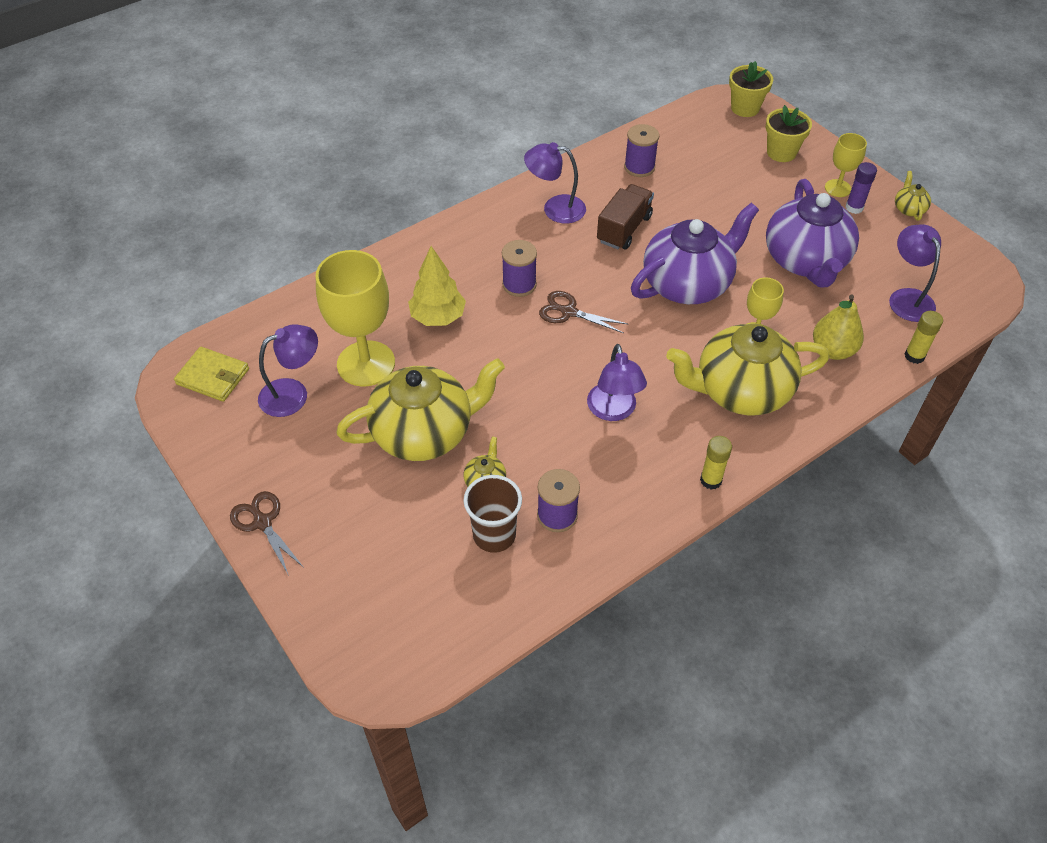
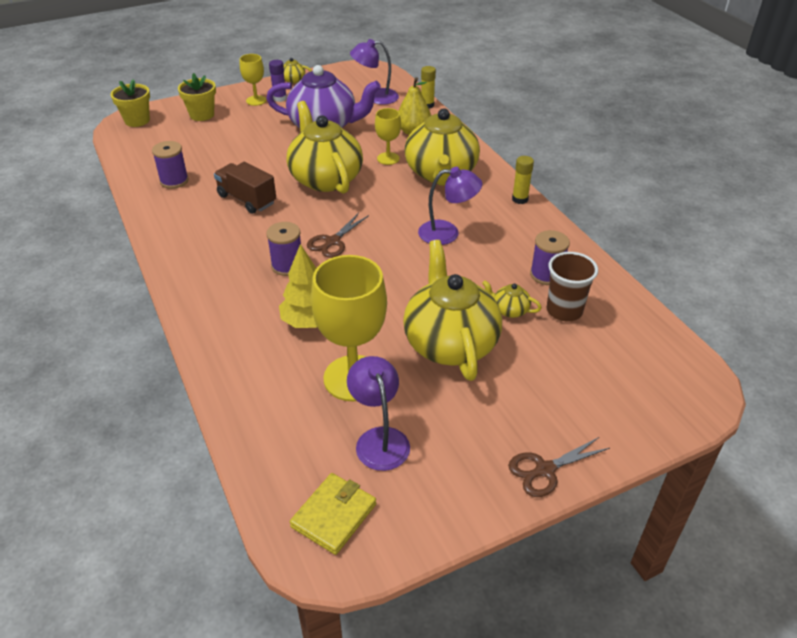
camera: 80 degrees left, 10 degrees down
purple lamp [524,142,586,223] -> none
purple teapot [631,203,759,304] -> yellow teapot [287,101,363,194]

